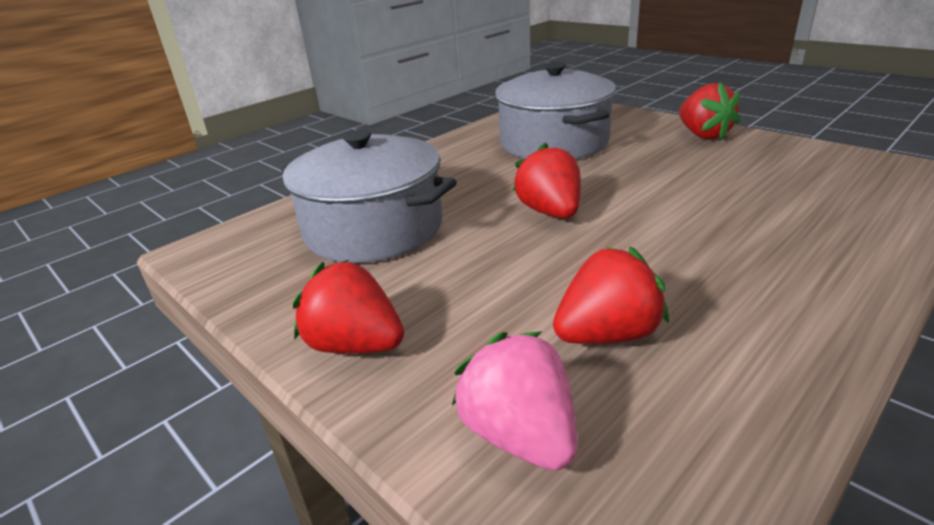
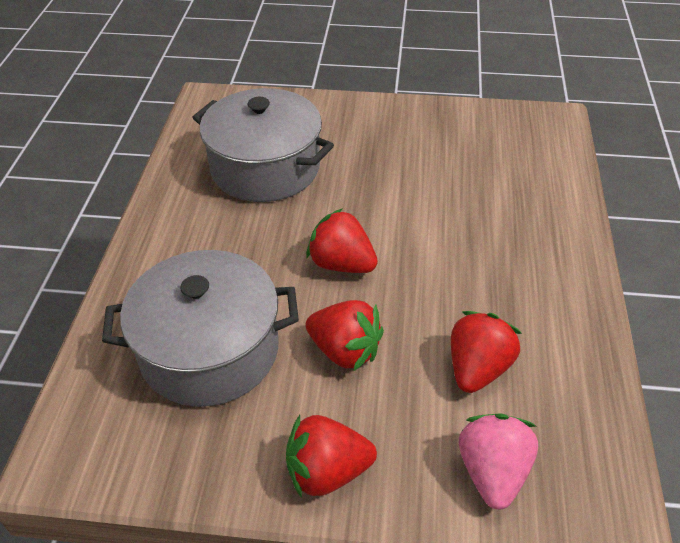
camera: 40 degrees left, 15 degrees up
pink strawberry [452,331,578,471] -> pink strawberry turned 75 degrees clockwise [459,413,538,509]
red strawberry [679,82,741,140] -> red strawberry moved to [306,300,384,372]

